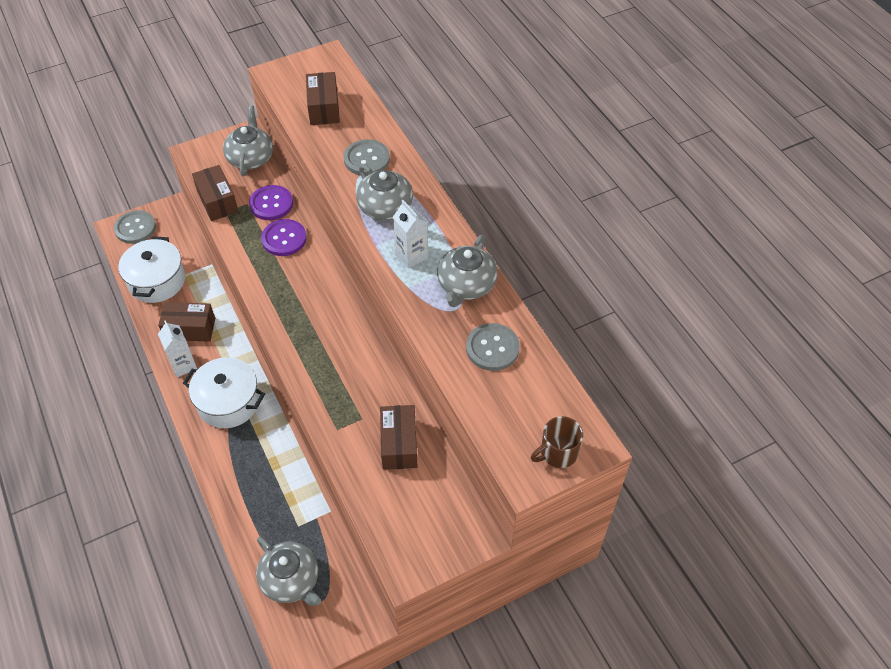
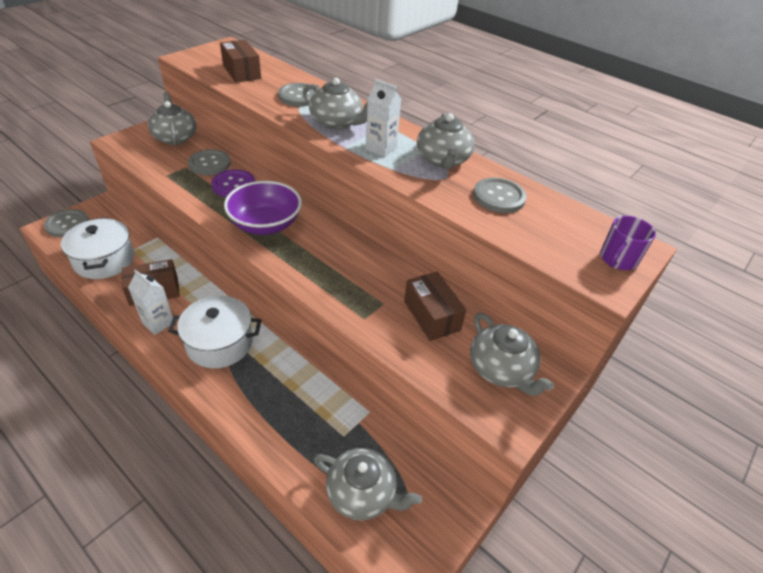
camera: 25 degrees left, 10 degrees down
brown box [192,165,238,221] -> none
purple button [249,185,293,220] -> grey button [188,149,231,176]
brown mug [531,416,583,468] -> purple mug [600,216,656,270]
none -> purple bowl [224,181,302,235]
none -> grey teapot [470,313,554,396]

